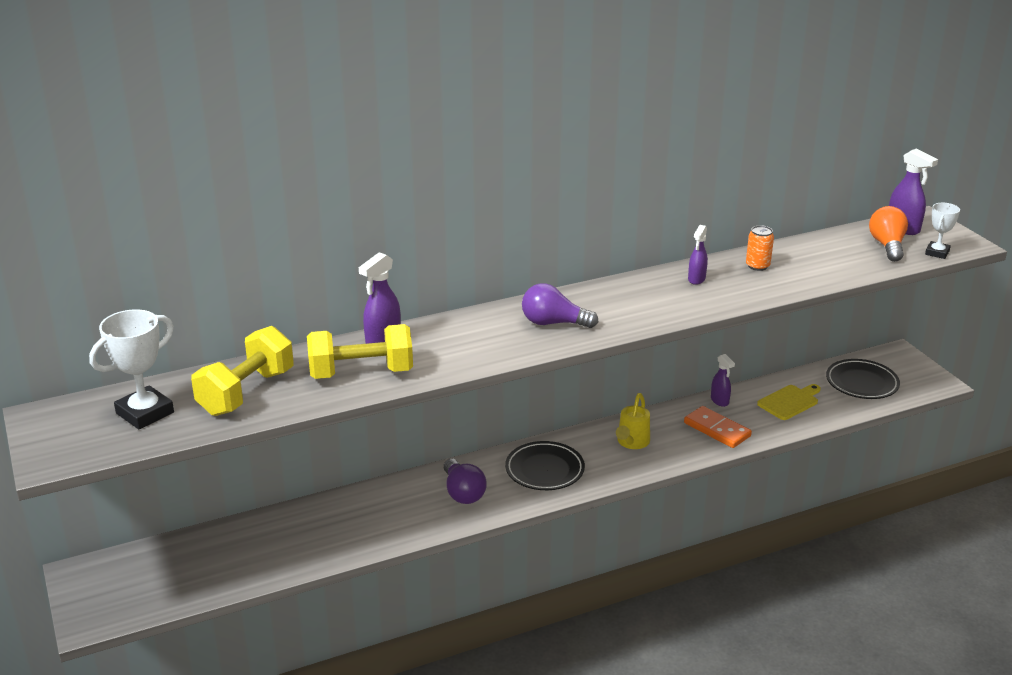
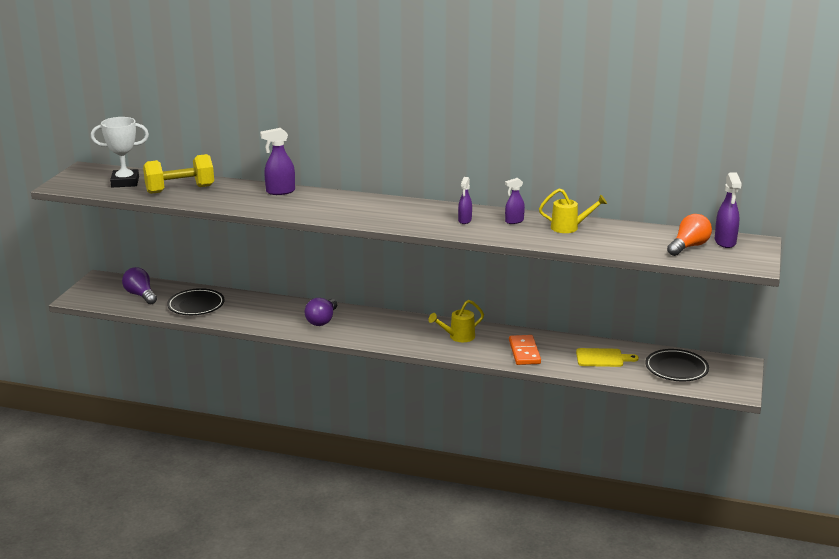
camera: 40 degrees right, 5 degrees down
yellow dumbbell [307,324,413,379] -> none
black plate [505,441,585,490] -> black plate moved to [167,288,225,315]
purple light bulb [522,283,598,328] -> purple light bulb moved to [122,267,157,304]
purple spray bottle [711,354,735,407] -> purple spray bottle moved to [458,177,472,224]
orange can [746,225,774,271] -> yellow watering can [539,189,607,233]
white trophy [925,203,960,259] -> none

